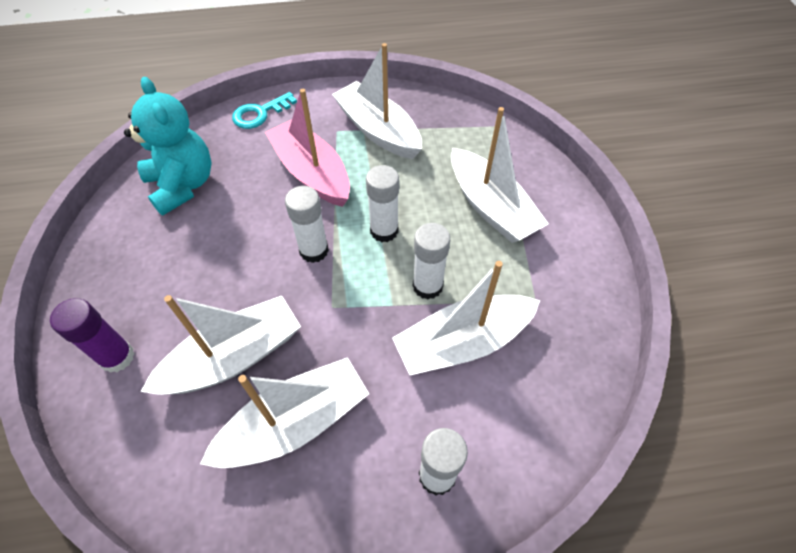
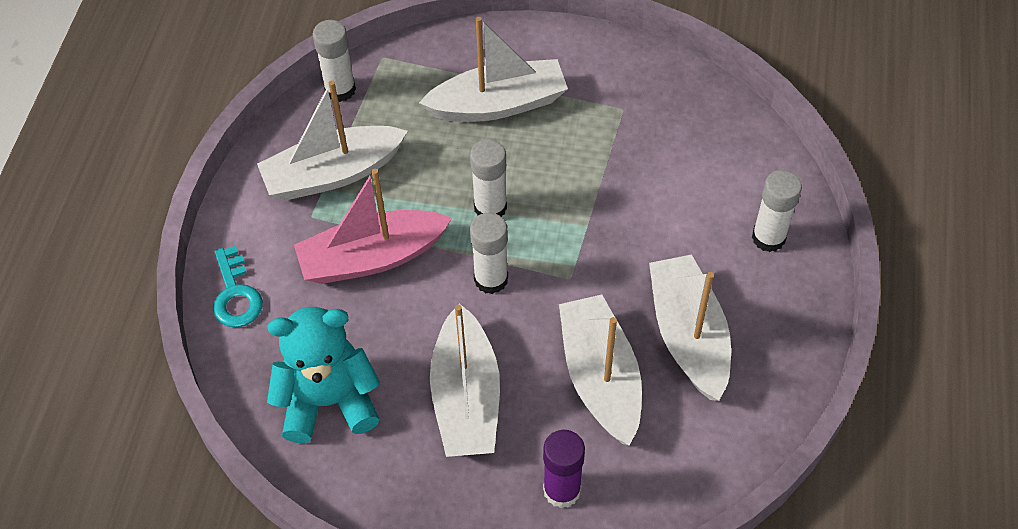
camera: 70 degrees left, 0 degrees up
white boat [392,261,540,375] -> white boat moved to [430,303,500,457]
white glue stick [413,223,450,299] -> white glue stick moved to [313,20,356,102]

